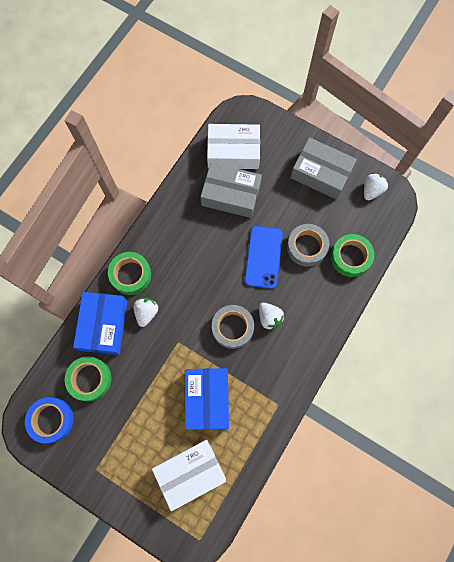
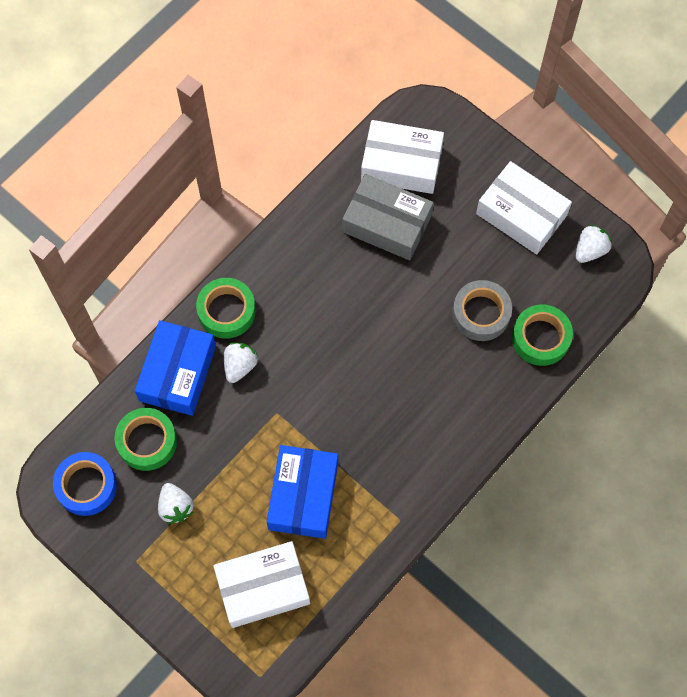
camera: 10 degrees right, 5 degrees down
grey tape [212,305,254,349] -> none
blue phone [244,226,283,289] -> none
white strawberry [259,302,284,330] -> white strawberry moved to [158,483,194,524]
grey box [290,138,357,200] -> white box [476,161,572,255]

